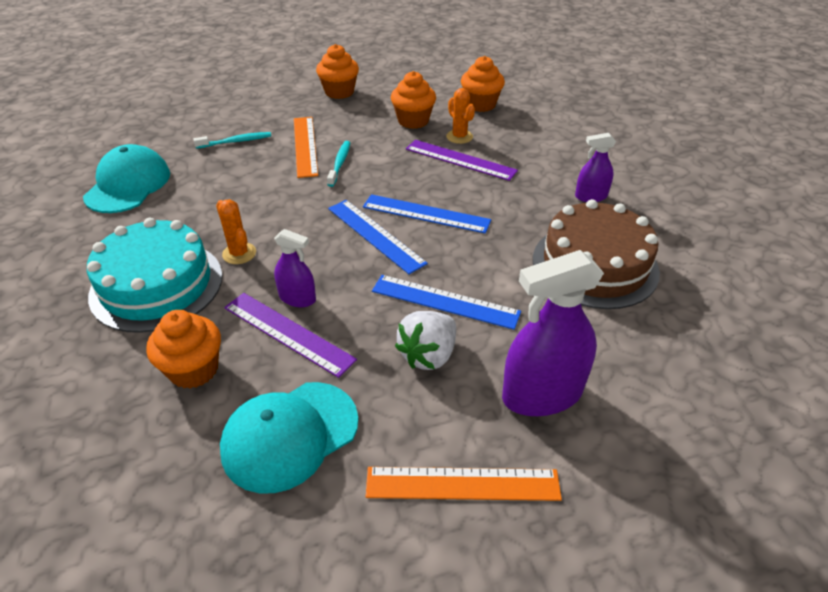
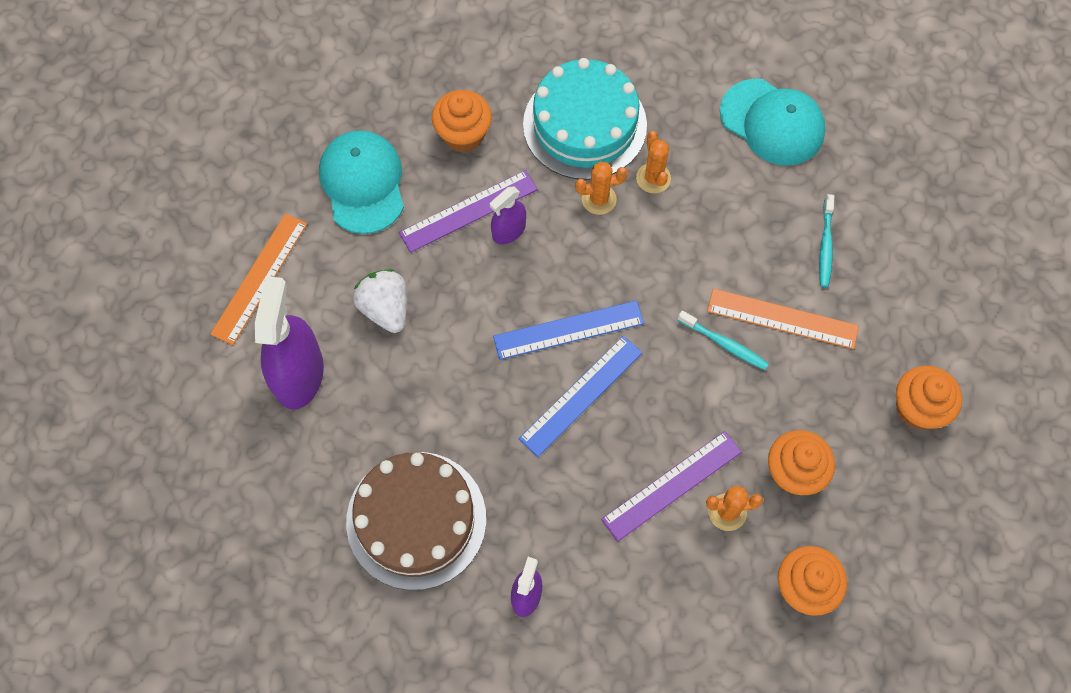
camera: 115 degrees right, 25 degrees up
blue ruler [372,275,521,330] -> none
none -> orange cactus [636,131,671,193]

